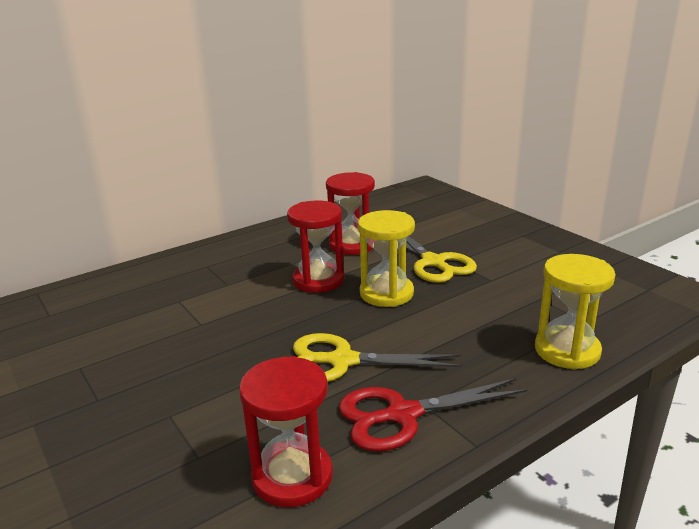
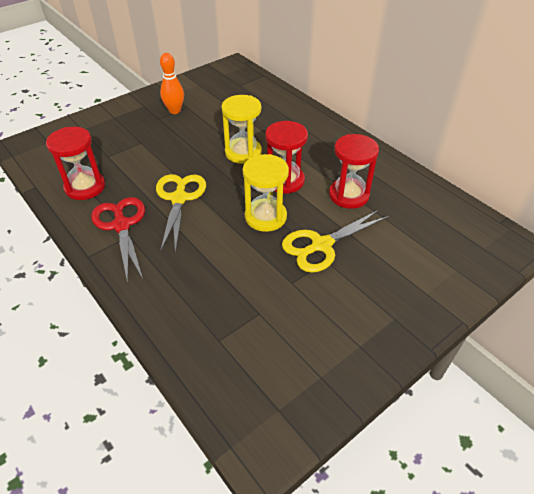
camera: 85 degrees right, 20 degrees up
yellow hourglass [535,254,616,370] -> yellow hourglass moved to [221,95,262,164]
none -> orange bowling pin [160,53,184,114]

